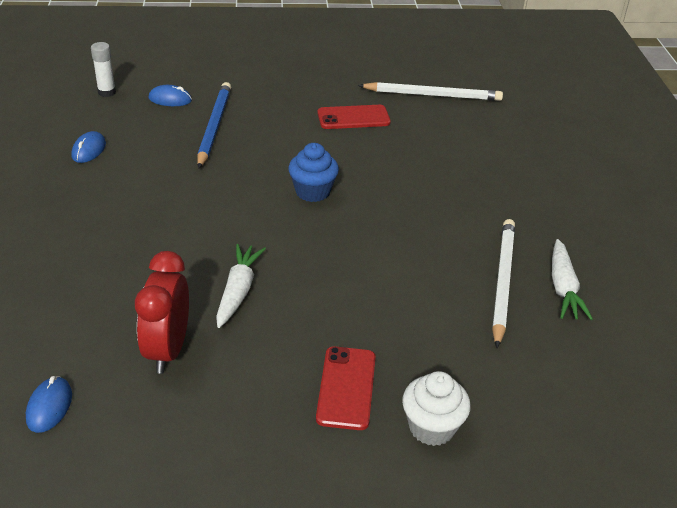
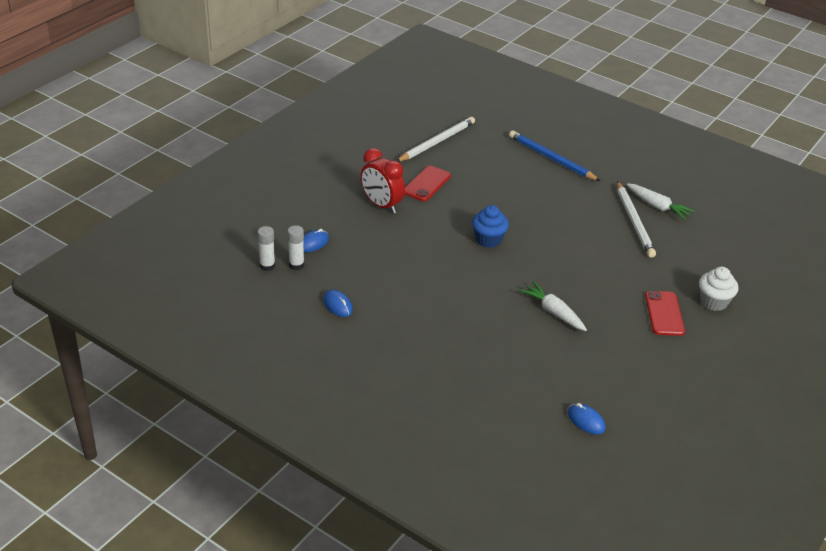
camera: 50 degrees left, 0 degrees up
red clock [135,251,189,374] -> red clock moved to [361,148,405,214]
blue pencil [197,82,231,169] -> blue pencil moved to [509,131,600,181]
red phone [316,346,376,430] -> red phone turned 45 degrees clockwise [645,291,685,336]
white pencil [492,219,515,348] -> white pencil turned 150 degrees counterclockwise [617,181,656,258]
none -> white glue stick [287,225,304,270]

